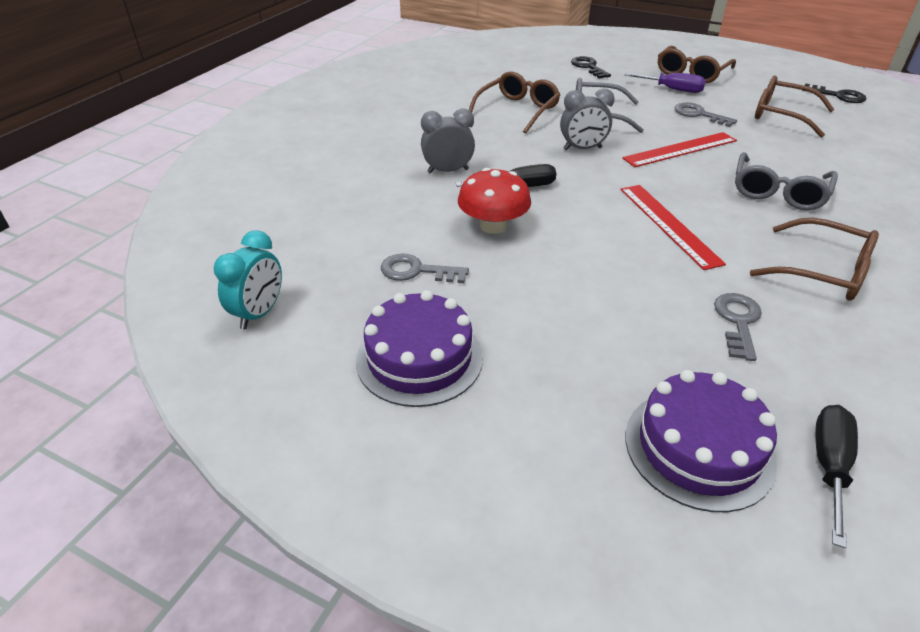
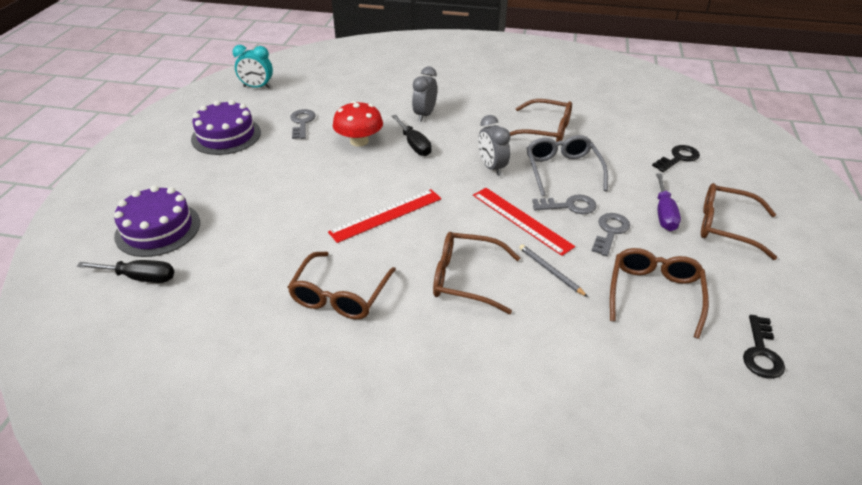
camera: 75 degrees right, 0 degrees up
grey clock [421,109,475,174] -> grey clock turned 135 degrees counterclockwise [412,66,437,122]
grey key [714,293,762,361] -> grey key moved to [532,194,597,214]
grey glasses [735,152,838,210] -> brown glasses [433,232,520,314]
none -> grey pencil [519,244,588,297]

